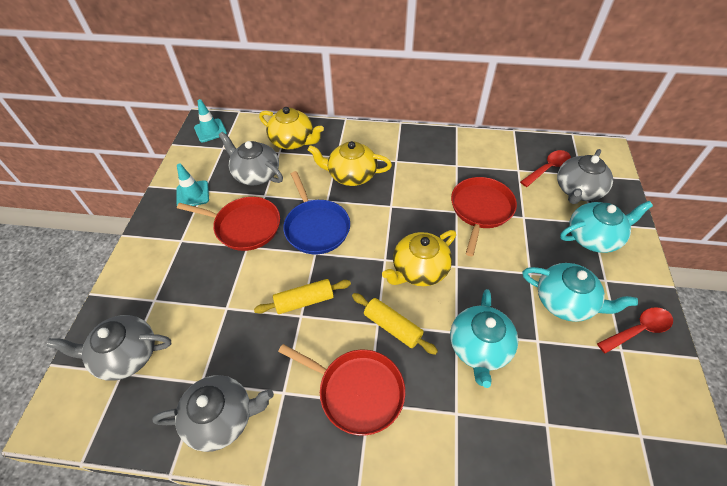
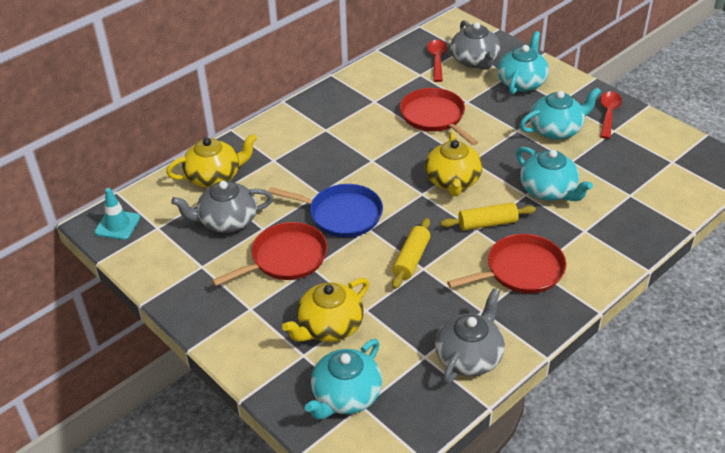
camera: 50 degrees left, 10 degrees down
grey teapot [47,315,171,381] -> turquoise teapot [305,339,382,420]
turquoise traffic cone [177,163,209,206] -> none
yellow teapot [308,141,392,186] -> yellow teapot moved to [282,278,369,342]

